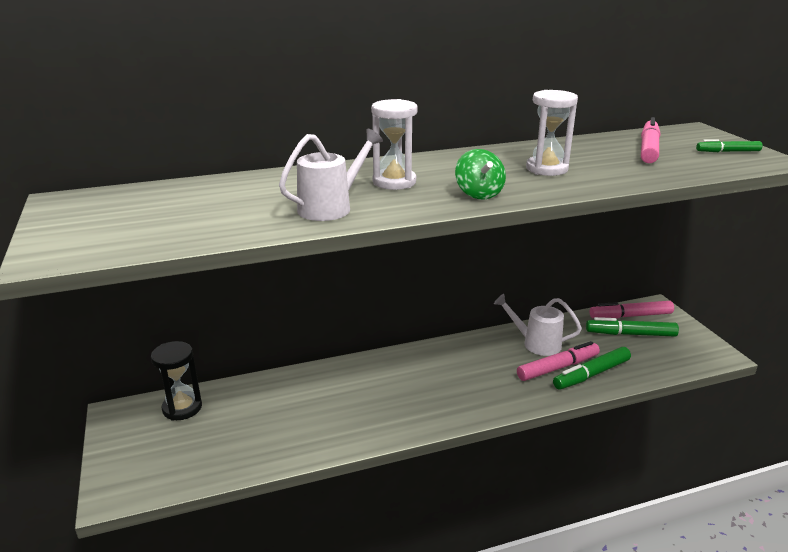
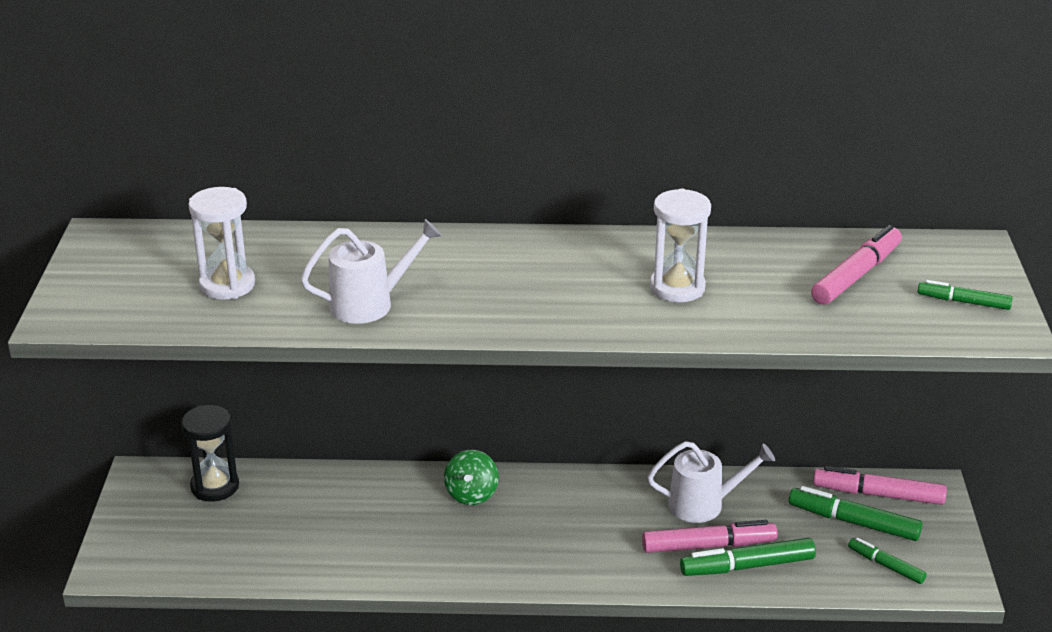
camera: 20 degrees right, 5 degrees up
white hourglass [371,99,418,190] -> white hourglass moved to [188,187,255,300]
green spinning top [455,149,506,199] -> green spinning top moved to [444,450,499,505]
white watering can [494,294,582,356] -> white watering can turned 135 degrees clockwise [647,441,775,523]
none -> green marker [848,538,927,584]

